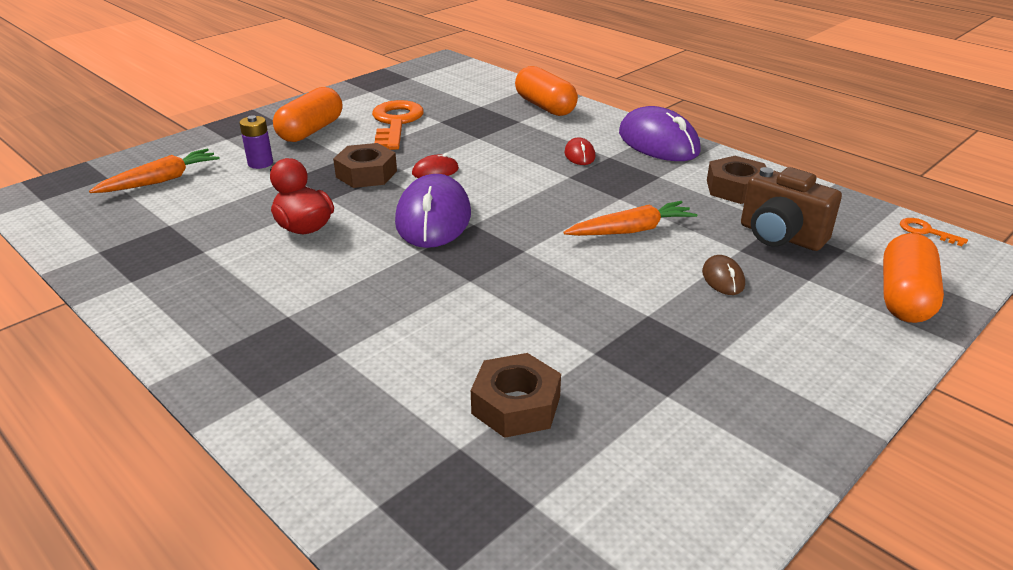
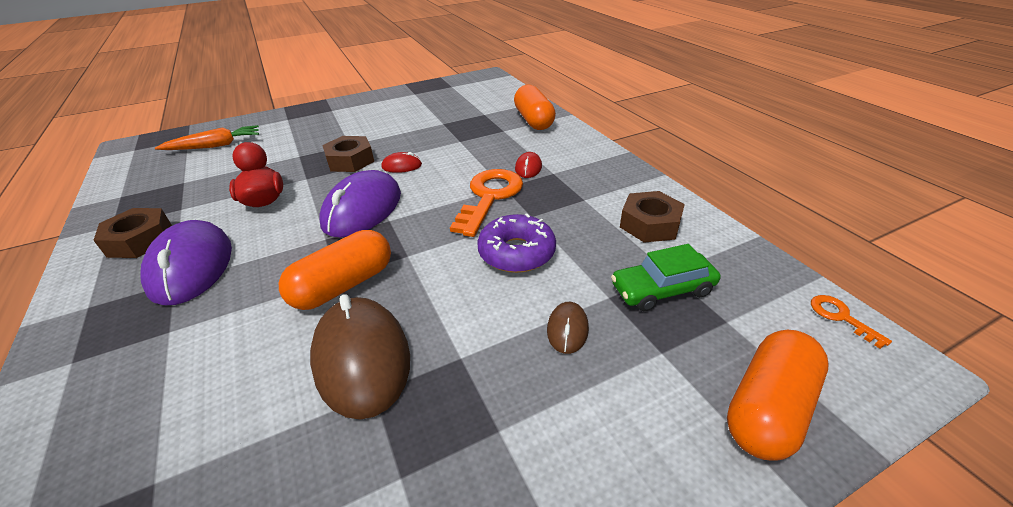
camera: 20 degrees right, 5 degrees up
purple battery [239,115,273,169] -> none
orange capsule [273,87,343,142] -> orange capsule moved to [279,230,391,310]
orange key [372,100,424,150] -> orange key moved to [450,169,523,237]
brown nut [471,353,561,438] -> brown nut moved to [93,208,172,258]
orange carrot [563,201,697,236] -> purple donut [478,213,556,273]
purple mouse [619,106,701,161] -> purple mouse moved to [141,220,232,305]
brown camera [741,167,842,251] -> green car [611,244,721,311]
none -> brown mouse [310,294,410,420]

